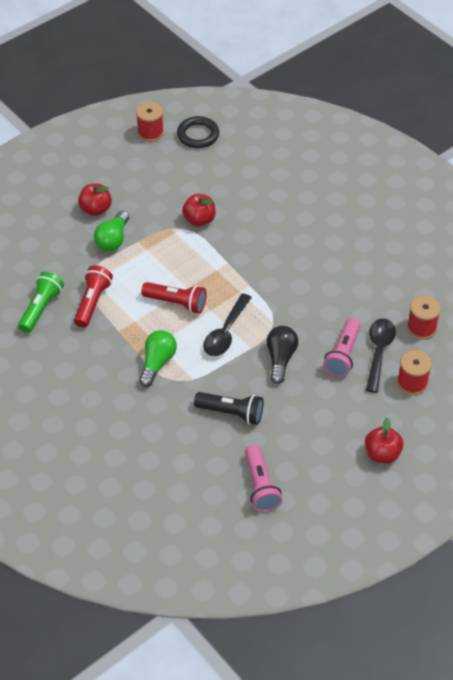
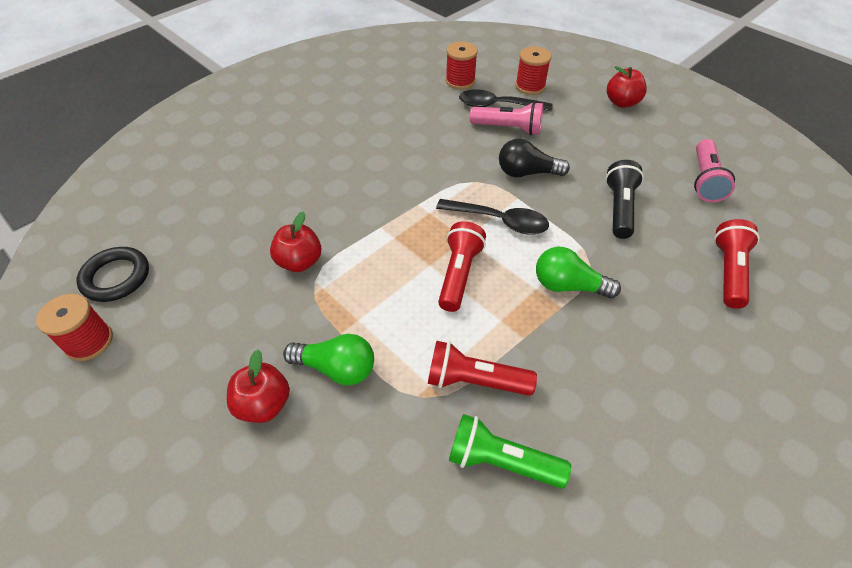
camera: 95 degrees left, 0 degrees up
pink flashlight [245,445,282,512] -> pink flashlight turned 120 degrees clockwise [694,139,735,202]
none -> red flashlight [714,219,760,309]

